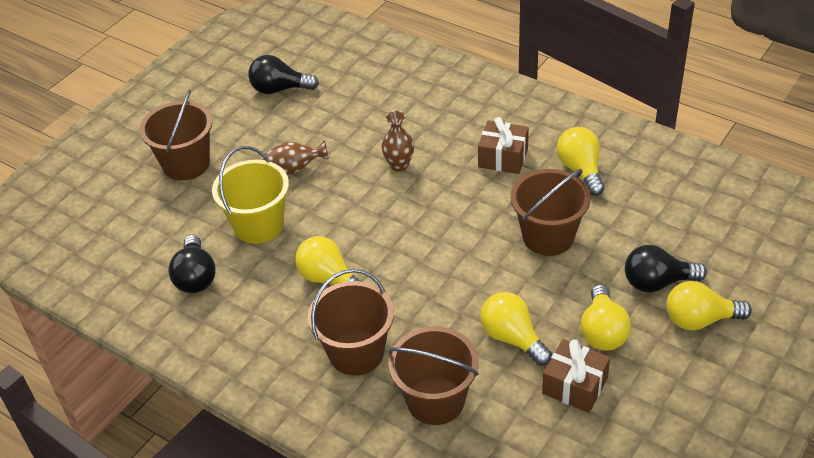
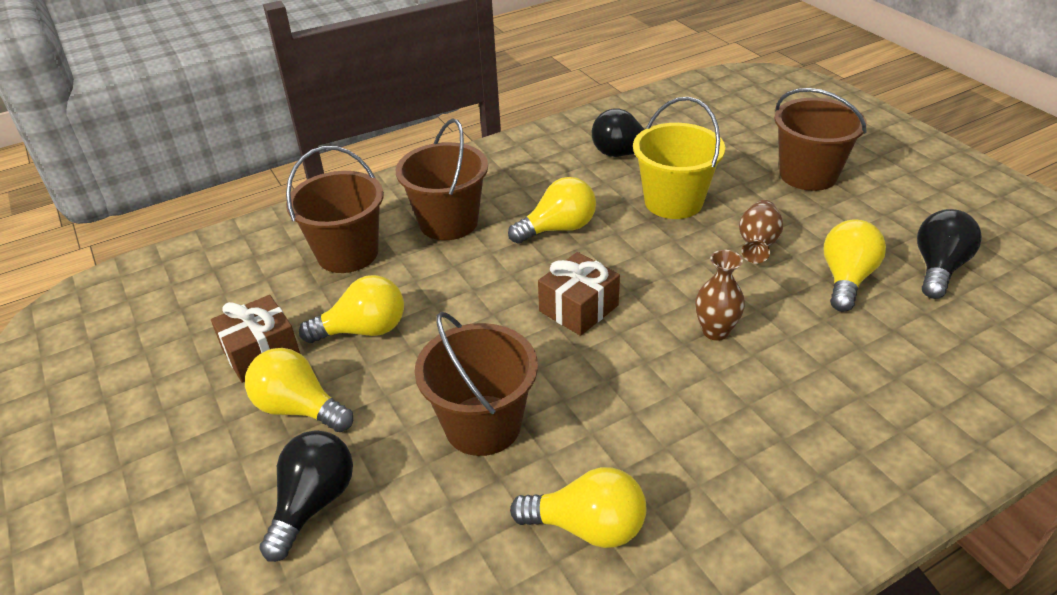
camera: 115 degrees right, 5 degrees down
brown gift [478,117,529,174] -> brown gift moved to [538,252,620,336]
yellow light bulb [666,281,752,331] -> yellow light bulb moved to [824,220,886,312]

